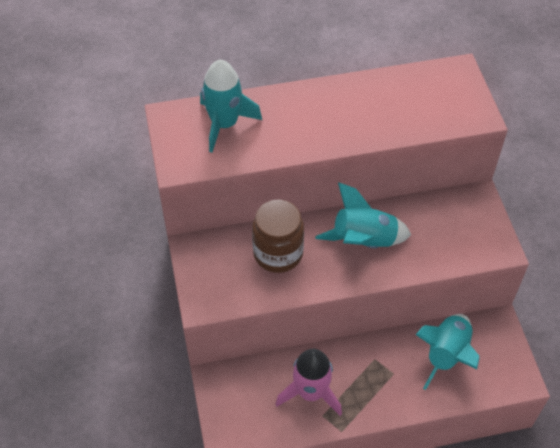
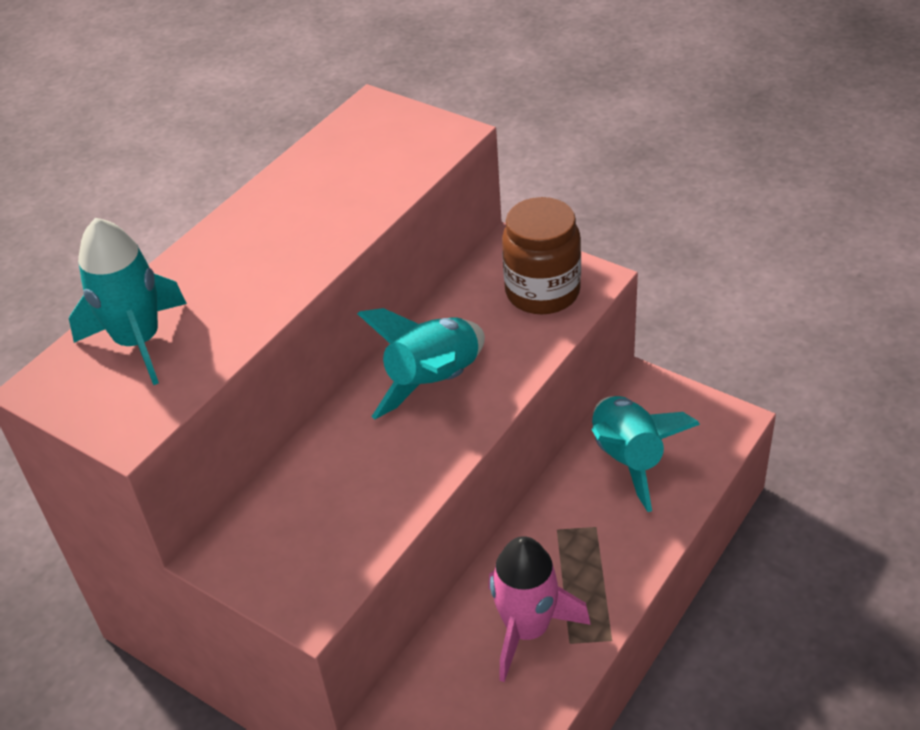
camera: 40 degrees left, 10 degrees down
brown jar [252,199,304,273] -> brown jar moved to [502,197,581,314]

